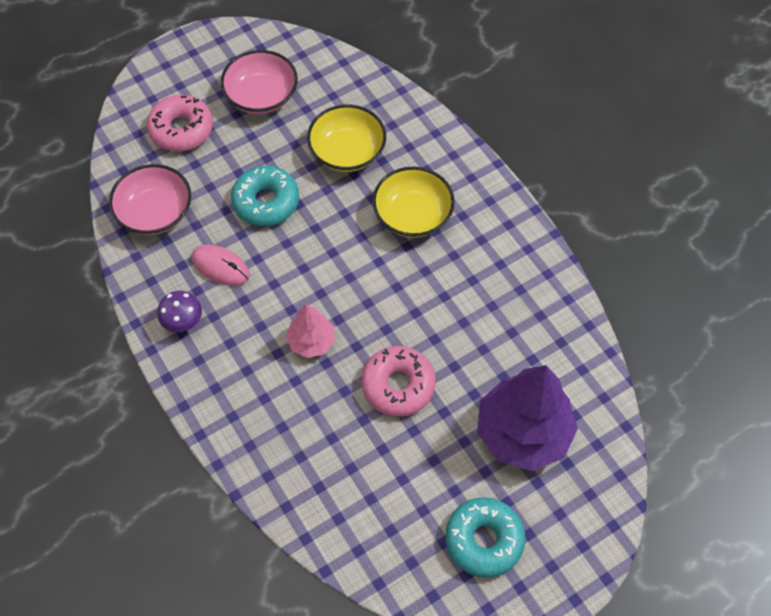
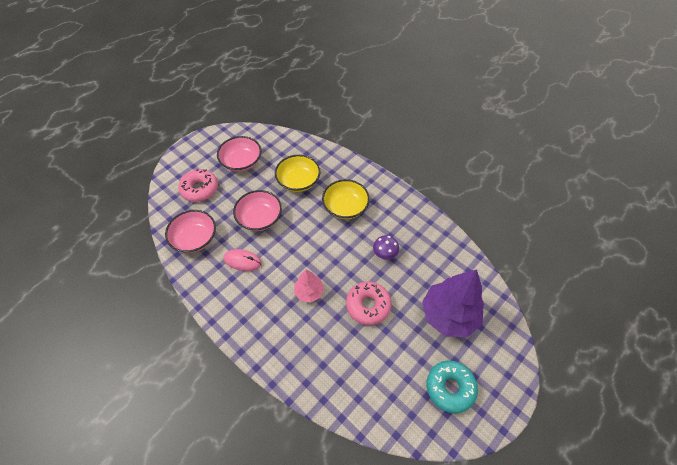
camera: 15 degrees left, 5 degrees down
purple mushroom [157,291,202,332] -> purple mushroom moved to [373,235,399,260]
turquoise donut [231,166,299,226] -> pink bowl [233,190,282,231]

